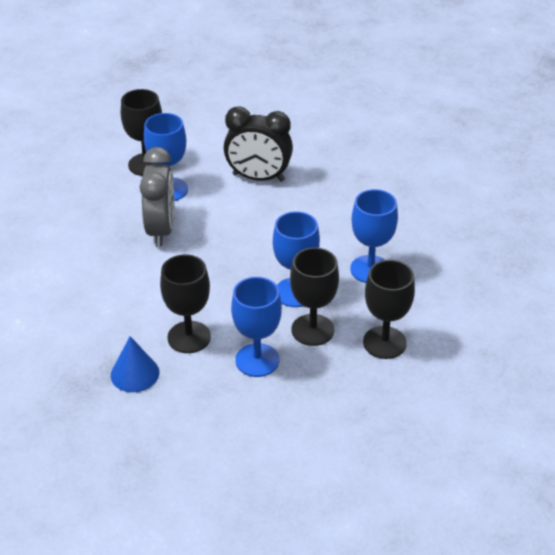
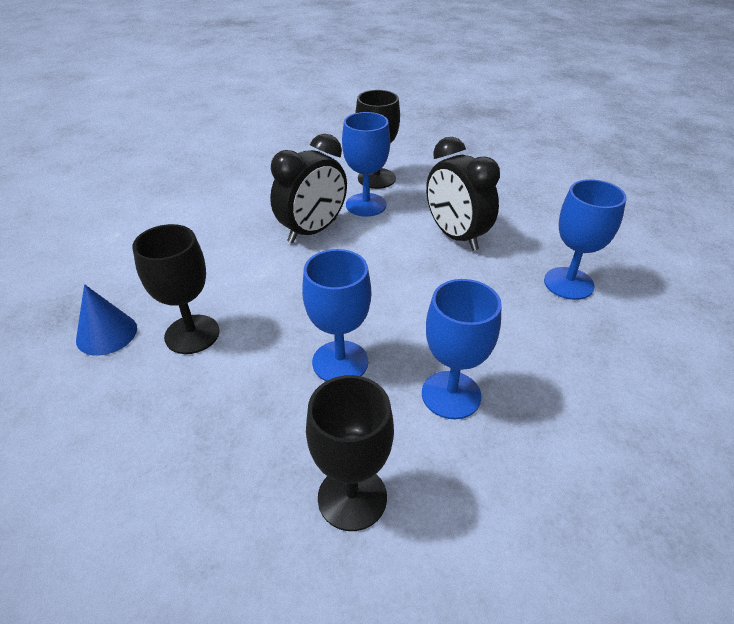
camera: 45 degrees right, 0 degrees up
grey clock [140,147,174,247] -> black clock [270,134,347,243]
blue goblet [231,277,282,377] -> blue goblet moved to [544,179,627,300]
black goblet [290,248,339,346] -> none

